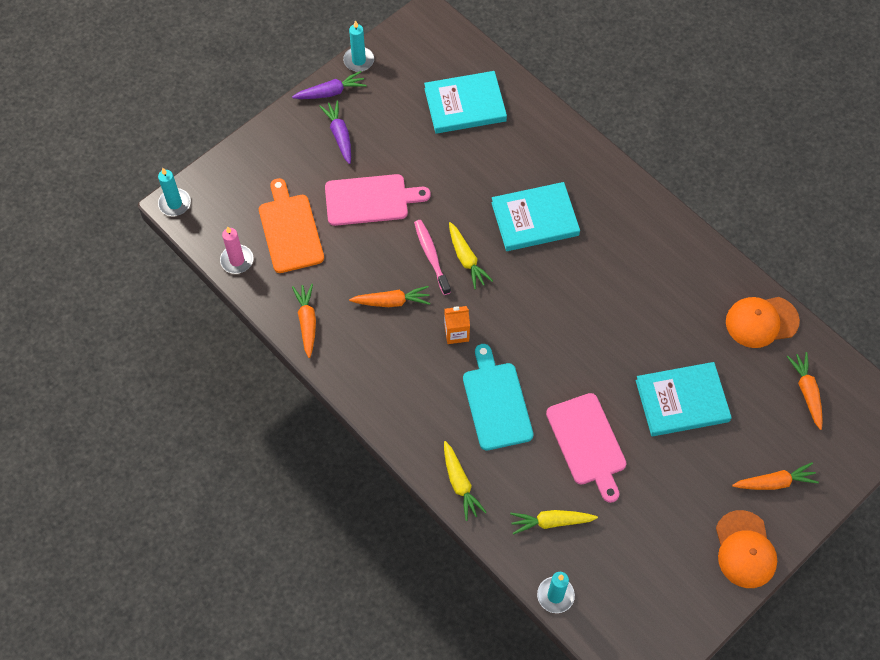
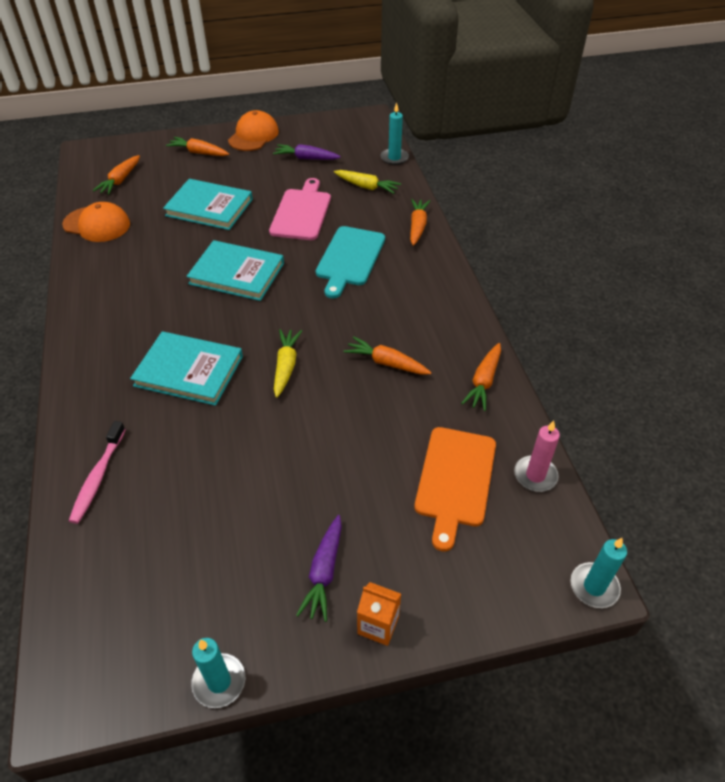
camera: 150 degrees left, 15 degrees down
purple carrot [292,71,367,99] -> purple carrot moved to [273,144,341,160]
pink cutting board [325,174,431,226] -> none
pink toothbrush [414,220,451,295] -> pink toothbrush moved to [69,421,126,524]
turquoise book [424,71,507,134] -> turquoise book moved to [186,240,284,301]
orange carton [444,306,470,344] -> orange carton moved to [357,582,401,646]
yellow carrot [444,441,487,521] -> orange carrot [410,199,430,246]

